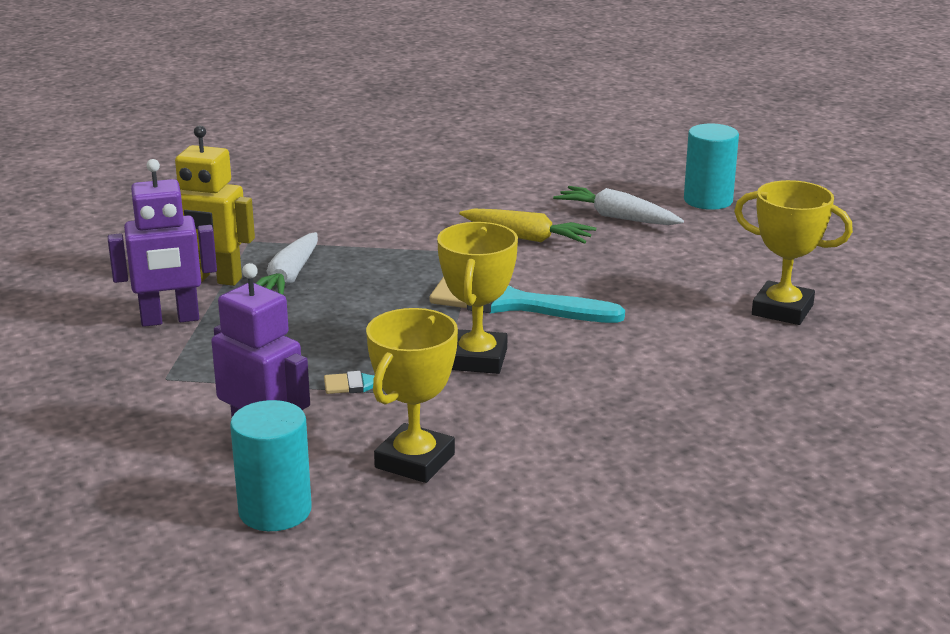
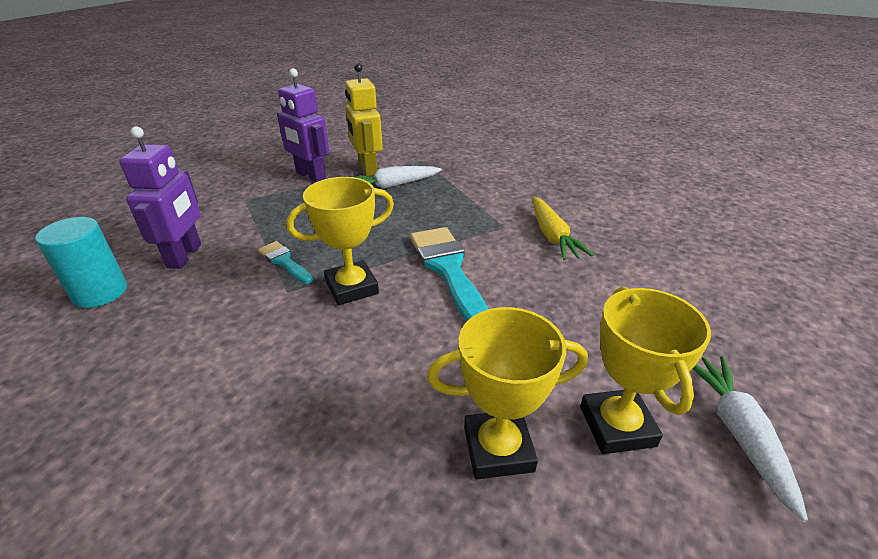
camera: 55 degrees right, 10 degrees up
yellow trophy [366,308,458,483] -> yellow trophy moved to [427,307,588,479]
white carrot [553,186,684,225] -> white carrot moved to [692,356,808,522]
turquoise cylinder [684,123,739,210] -> none

